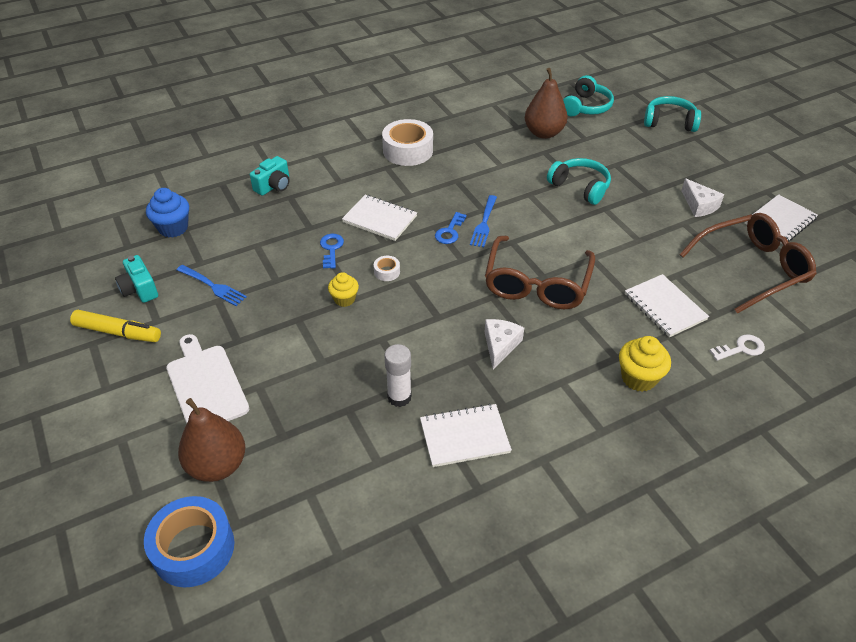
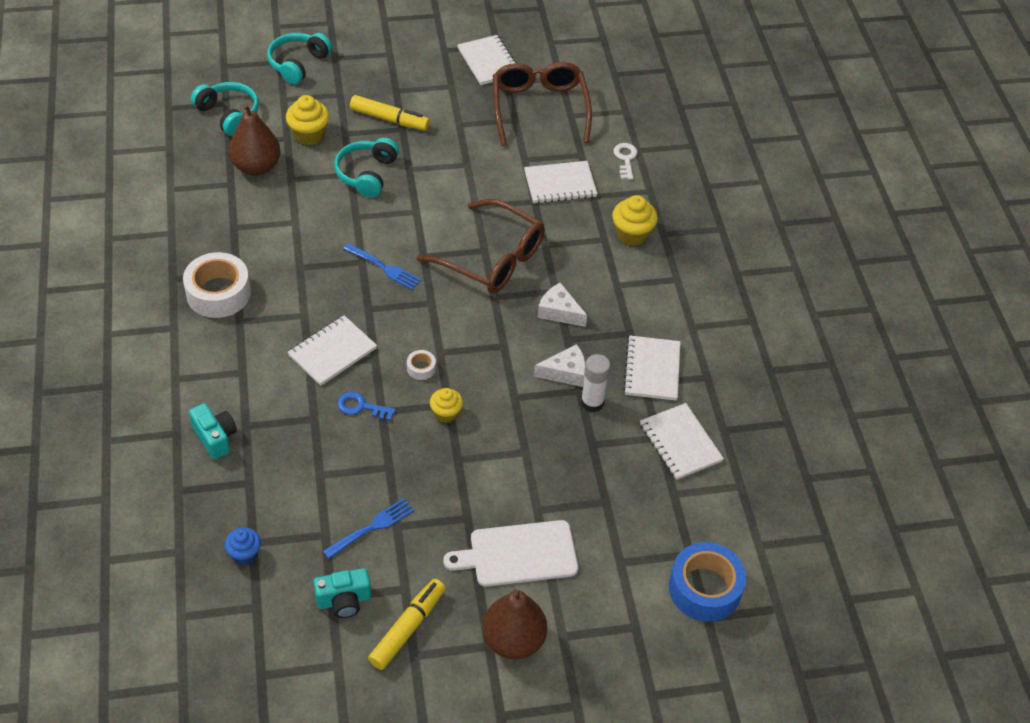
camera: 75 degrees left, 5 degrees up
blue cupcake [146,188,189,238] -> blue cupcake [225,527,261,565], size x0.66
brown pear [178,398,246,482] -> brown pear moved to [482,589,547,659]
blue key [435,212,467,244] -> none
turquoise headphones [547,158,611,205] -> turquoise headphones turned 45 degrees counterclockwise [334,138,399,198]
white cheese [681,178,724,217] -> white cheese moved to [534,344,586,387]
none -> yellow cupcake [286,95,329,145]
none -> yellow marker [350,95,430,131]
none -> white notebook [640,403,724,480]

